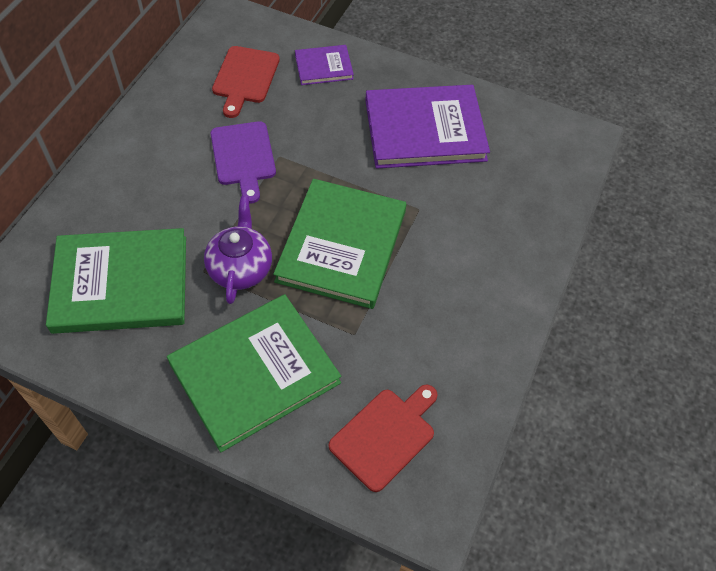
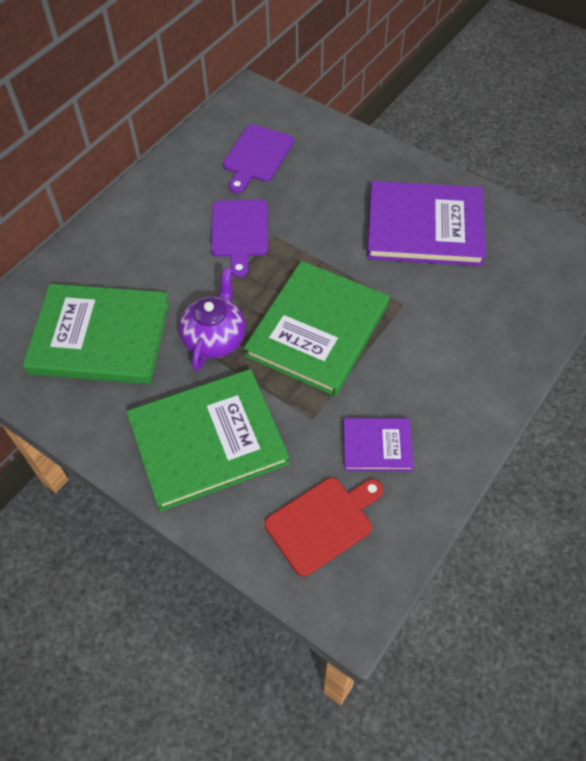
camera: 15 degrees right, 0 degrees up
red cutting board [212,46,280,118] -> purple cutting board [223,124,294,193]
purple book [295,45,354,85] -> purple book moved to [343,418,413,471]

